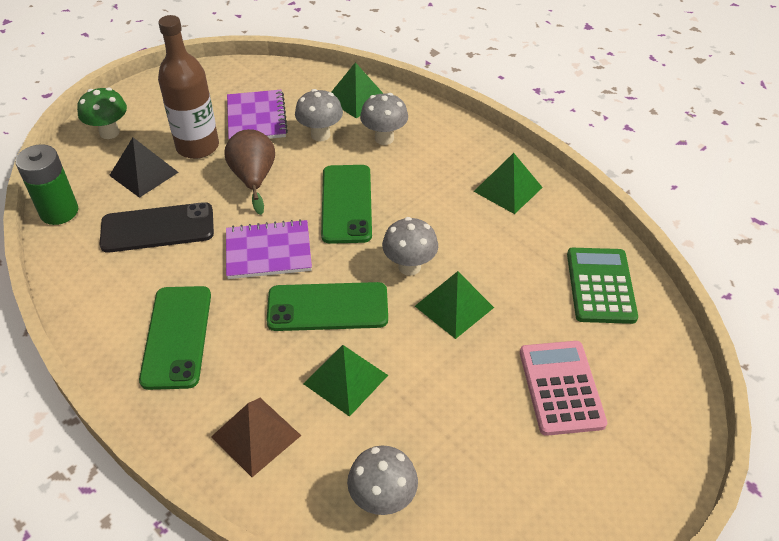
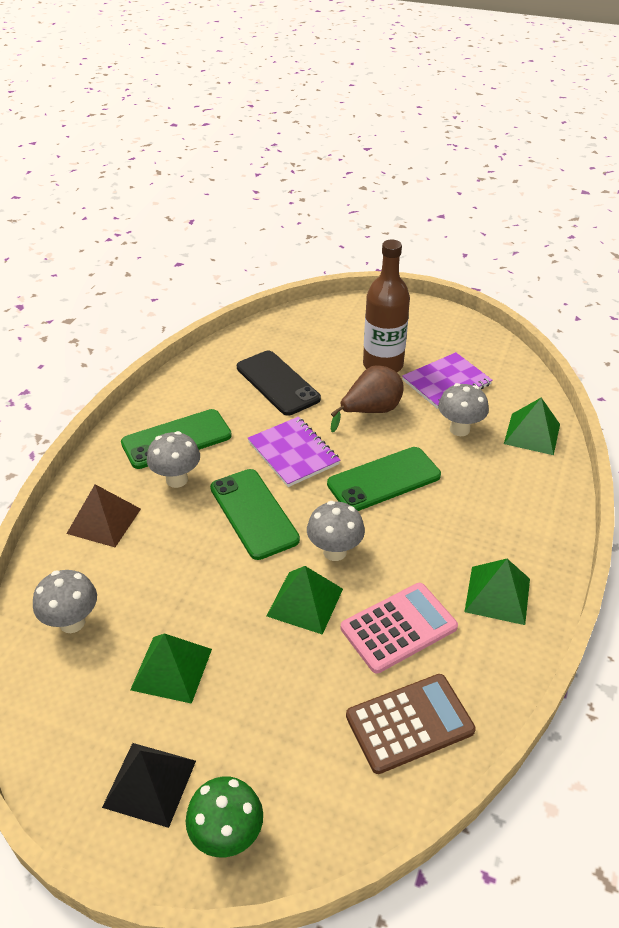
camera: 65 degrees right, 5 degrees down
green battery [15,144,78,225] -> none
green mushroom [77,88,127,139] -> green mushroom moved to [186,777,263,857]
black pyramid [109,138,179,198] -> black pyramid moved to [102,743,196,828]
green pyramid [303,345,388,417] -> green pyramid moved to [130,633,212,704]
grey mushroom [360,93,408,145] -> grey mushroom moved to [147,431,200,488]
pink calculator [520,341,607,436] -> pink calculator moved to [341,583,458,674]
green calculator [567,248,638,324] -> brown calculator [346,674,476,774]

